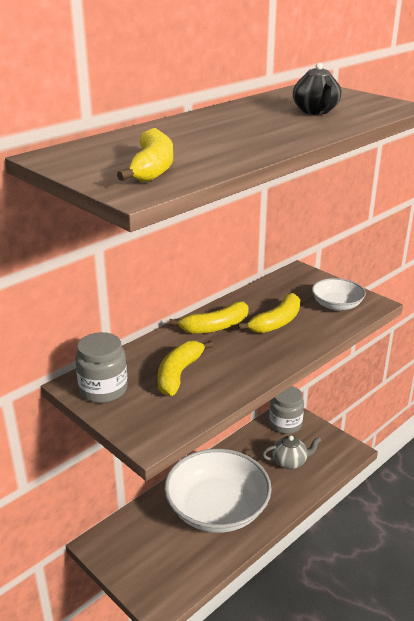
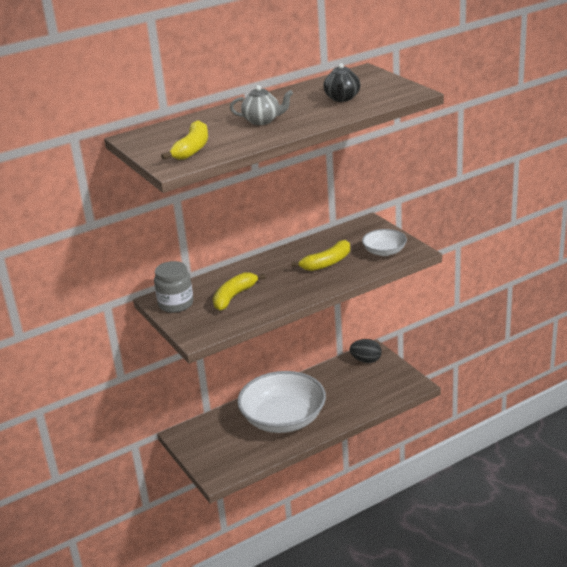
camera: 15 degrees right, 0 degrees up
yellow banana [169,302,249,334] -> none
grey teapot [262,436,321,469] -> grey teapot moved to [230,85,293,125]
grey jar [269,386,304,434] -> black egg [350,339,382,363]

